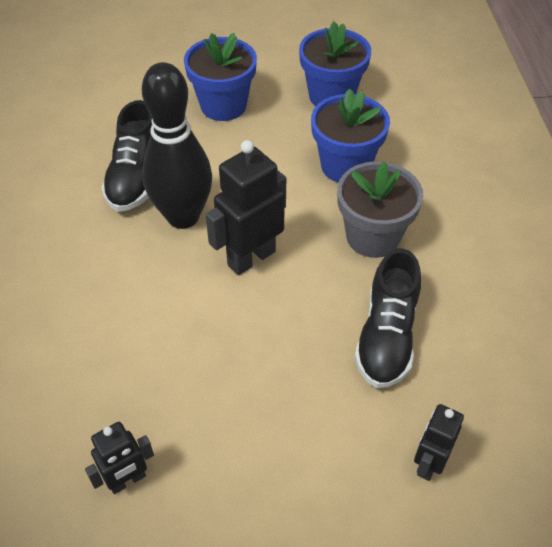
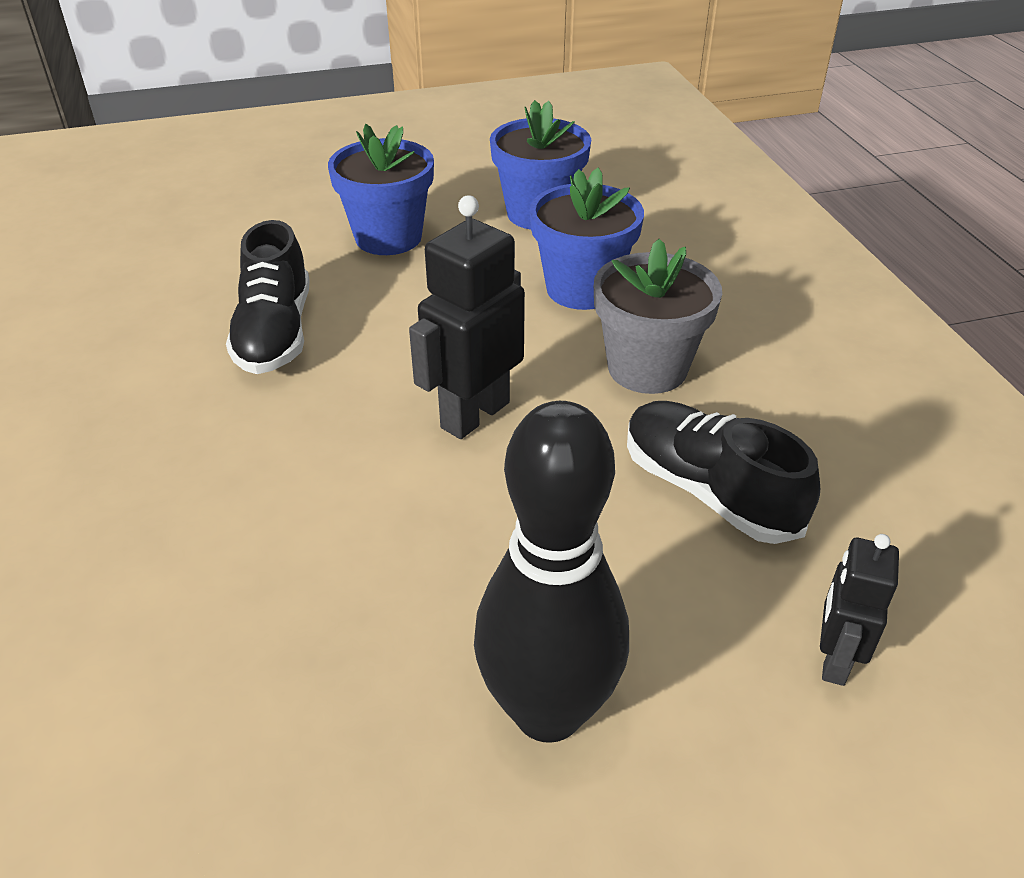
camera: 10 degrees left, 10 degrees down
black robot [85,422,154,494] -> none
black bowling pin [142,62,212,229] -> black bowling pin moved to [474,401,629,743]
black shoe [355,249,421,388] -> black shoe turned 135 degrees clockwise [627,401,820,544]

